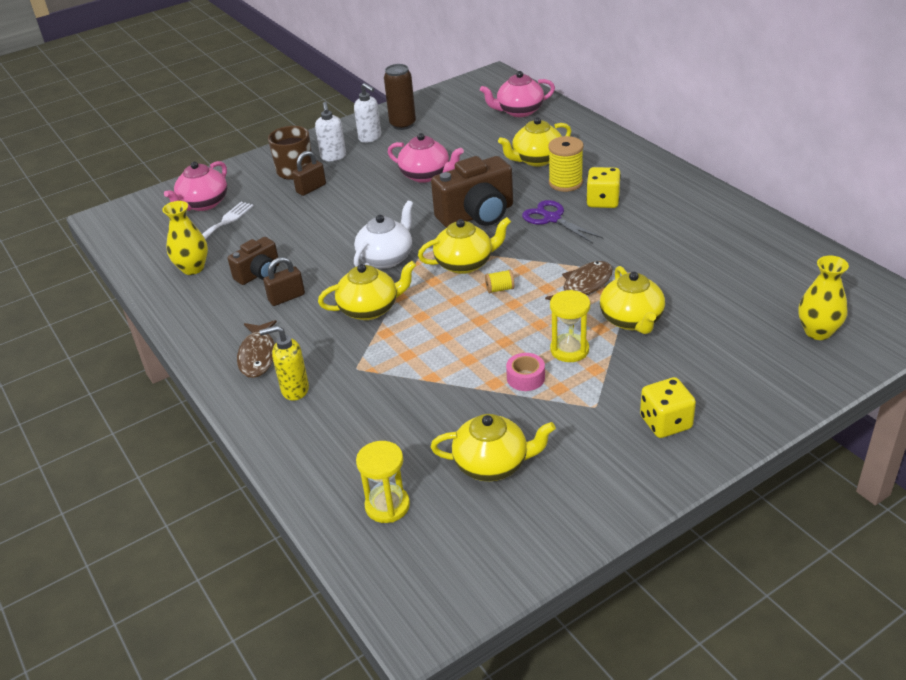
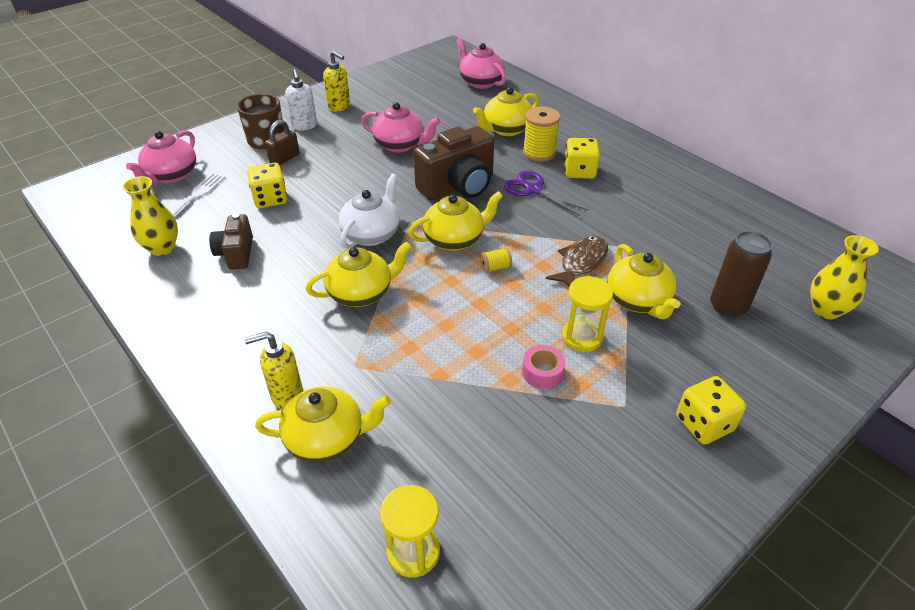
camera: 10 degrees left, 5 degrees up
brown camera [228,237,279,285] -> brown camera turned 135 degrees clockwise [209,213,253,270]
brown fish [237,320,277,378] -> none
brown padlock [263,257,305,306] -> none
white soap dispenser [354,83,381,143] -> yellow soap dispenser [323,51,350,112]
brown can [384,64,416,130] -> brown can moved to [710,231,772,318]
yellow teapot [431,414,556,481] -> yellow teapot moved to [255,386,391,463]
pink teapot [480,71,555,117] -> pink teapot turned 75 degrees clockwise [456,38,506,89]
none -> yellow dice [247,163,287,208]

